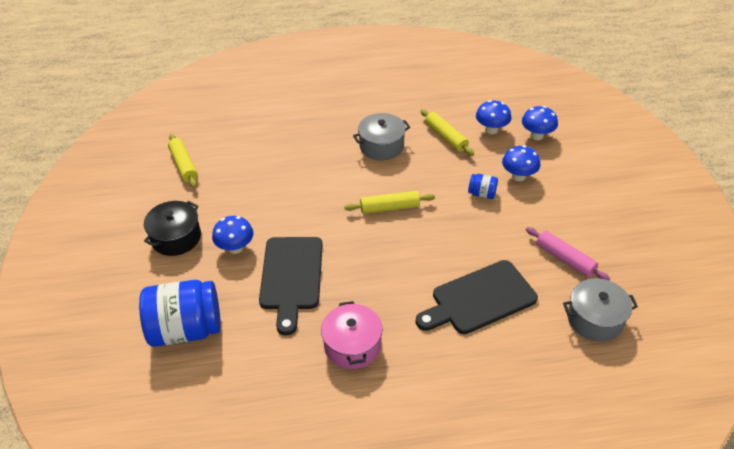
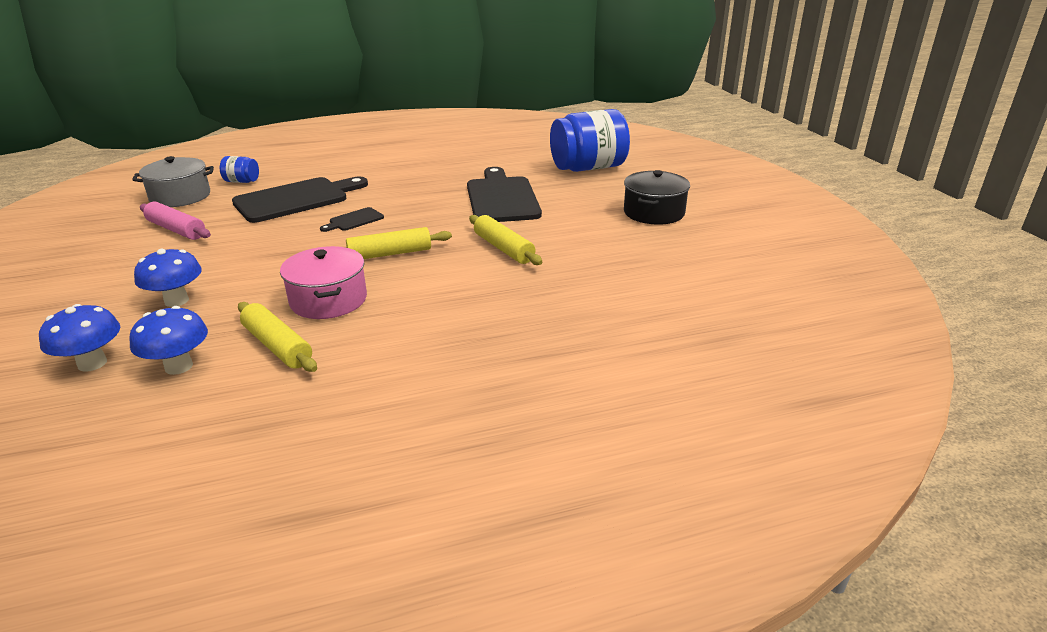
camera: 170 degrees right, 15 degrees down
yellow rolling pin [168,134,198,188] -> yellow rolling pin moved to [469,215,543,265]
blue mushroom [212,216,253,254] -> none
pink pot [321,301,383,369] -> pink pot moved to [280,246,367,319]
grey pot [353,113,410,160] -> none
blue jar [468,174,498,199] -> blue jar moved to [220,156,259,183]
none -> black cutting board [320,207,384,232]

